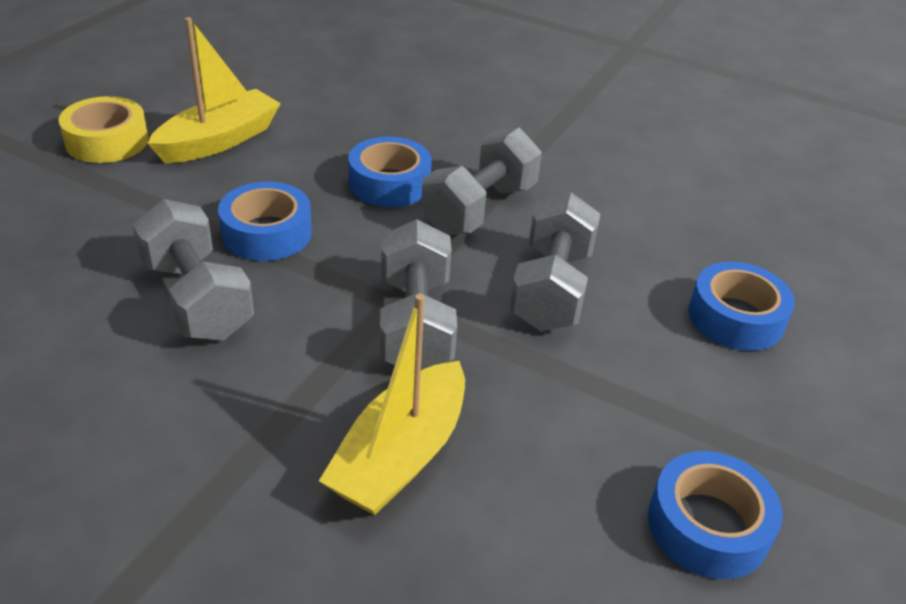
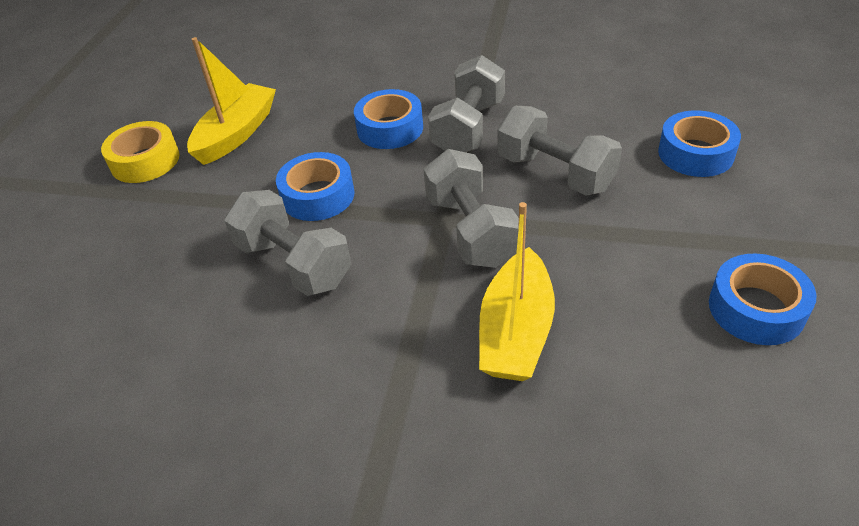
camera: 10 degrees left, 5 degrees up
grey dumbbell [509,192,600,331] -> grey dumbbell turned 45 degrees counterclockwise [497,106,622,195]

